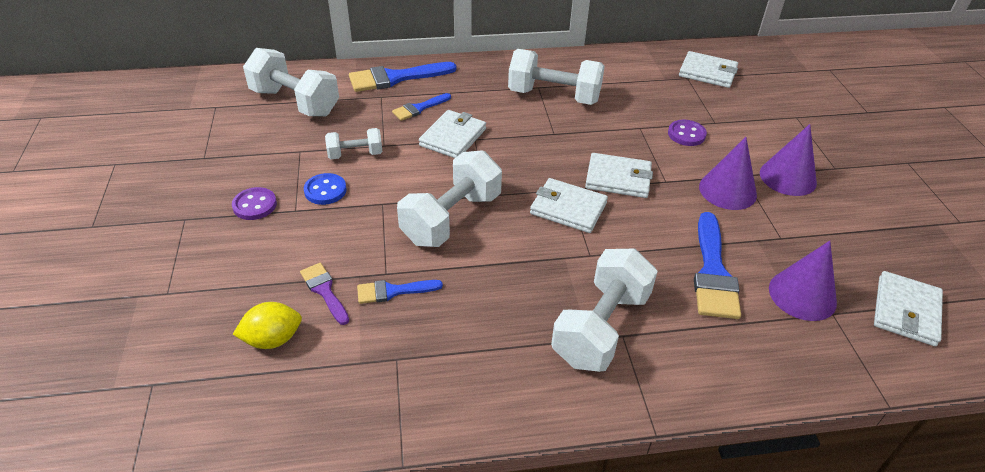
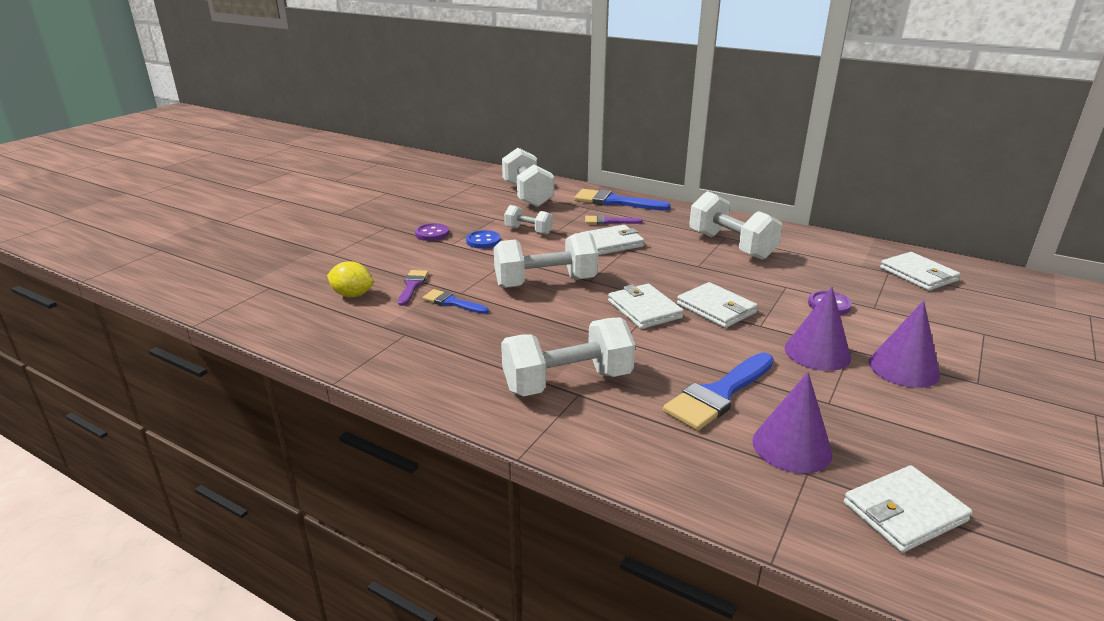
camera: 40 degrees right, 15 degrees down
blue brush [392,93,451,121] -> purple brush [585,215,643,225]

